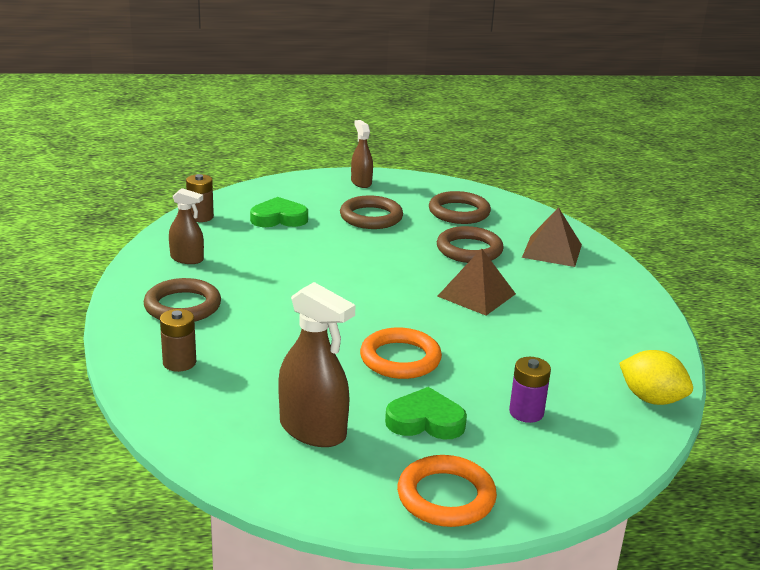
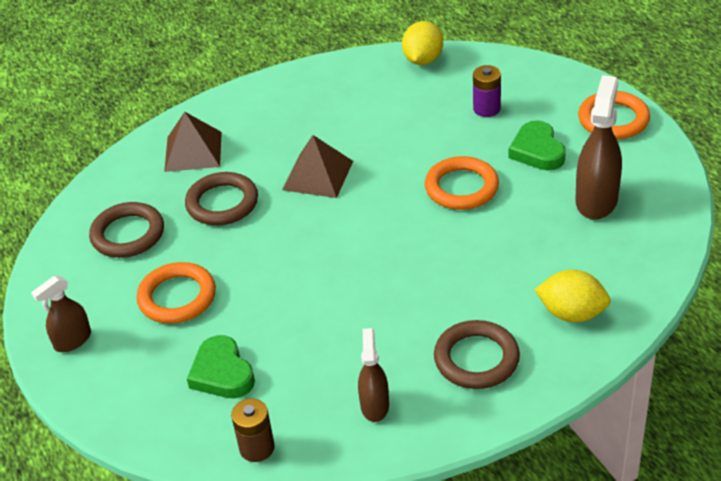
camera: 105 degrees left, 15 degrees up
brown battery [160,309,196,372] -> yellow lemon [534,270,611,322]
brown ring [340,195,403,229] -> orange ring [136,262,216,324]

